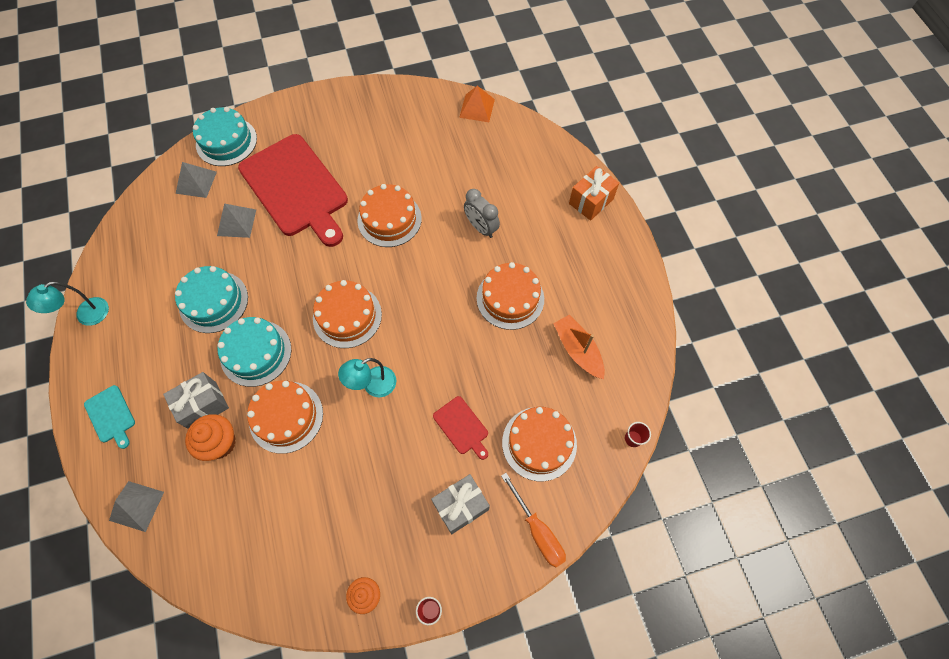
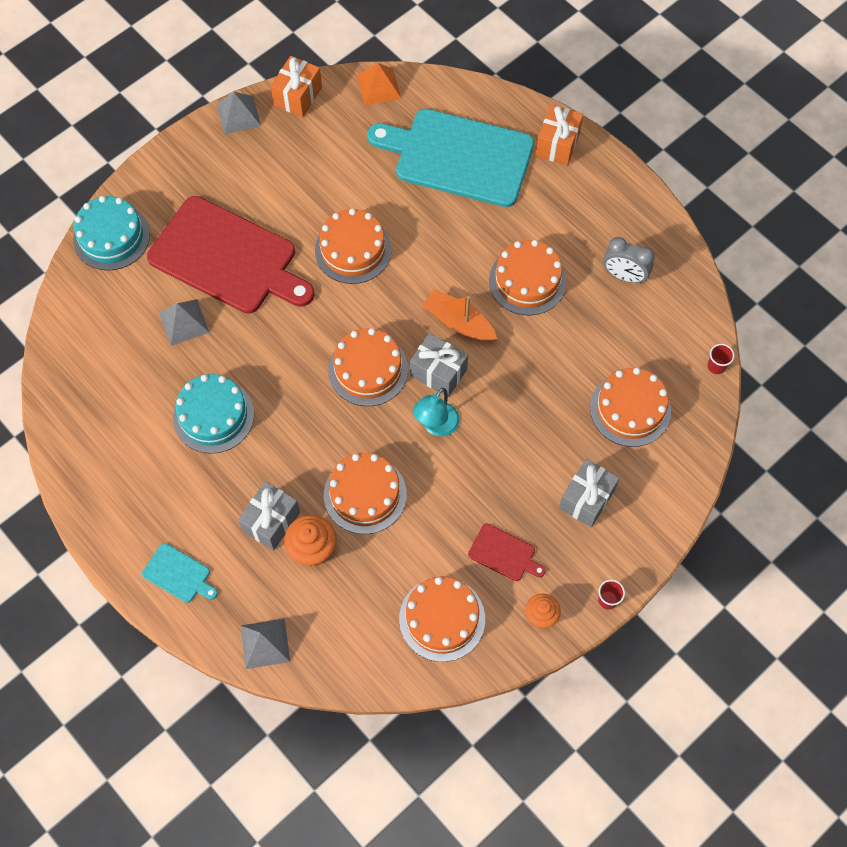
camera: 25 degrees left, 0 degrees up
turquoise lamp [26,282,109,326] -> none
grey pyramid [176,162,217,198] -> grey pyramid moved to [216,92,261,135]
turquoise cake [218,317,291,387] -> none
red cutting board [433,396,488,460] -> red cutting board moved to [468,524,546,581]
grey clock [464,189,500,238] -> grey clock moved to [603,237,655,283]
orange screwdriver [501,473,566,568] -> none
orange boat [553,314,605,379] -> orange boat moved to [423,289,497,342]
none -> orange gift [271,56,322,117]
none -> turquoise cutting board [367,109,534,207]
none -> orange cake [399,577,485,662]
none -> grey gift [410,333,468,397]

